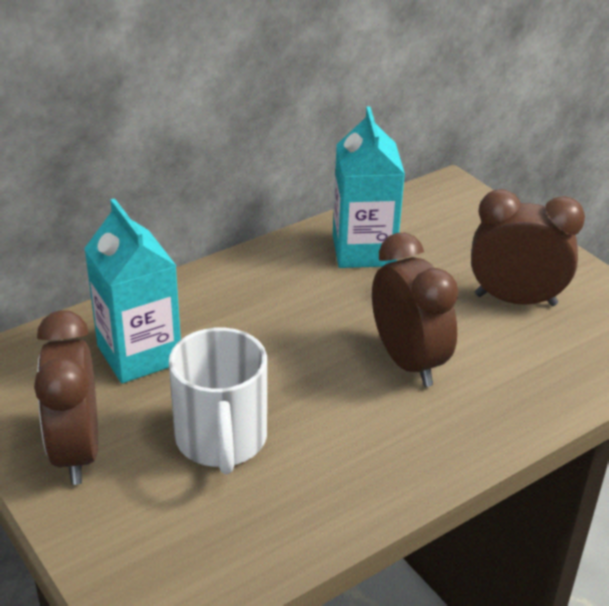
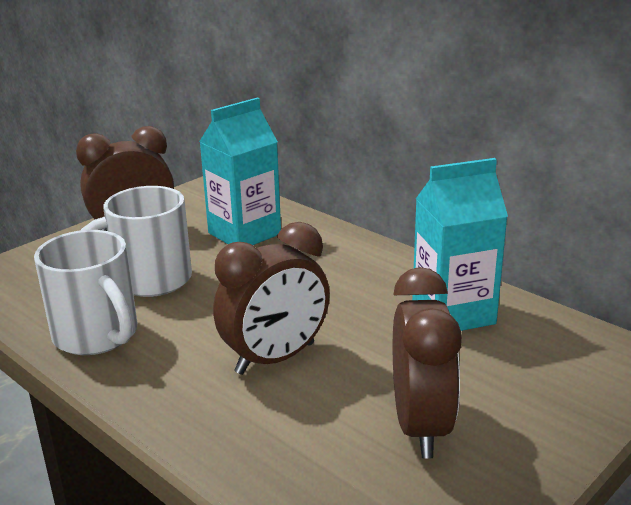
camera: 80 degrees right, 10 degrees down
none -> white mug [34,230,137,355]

